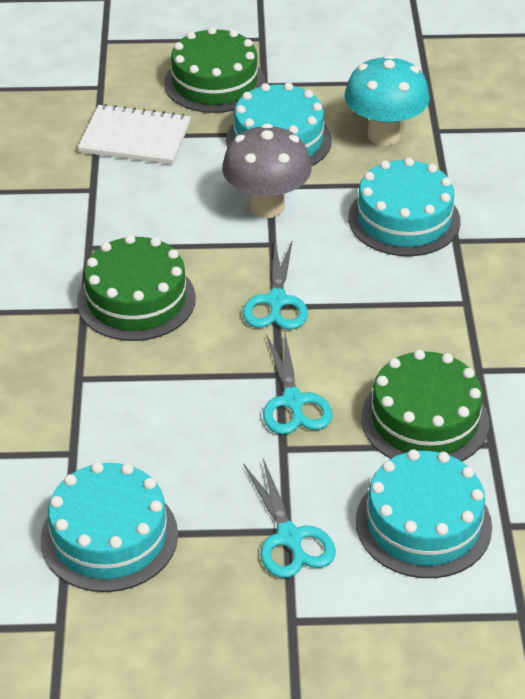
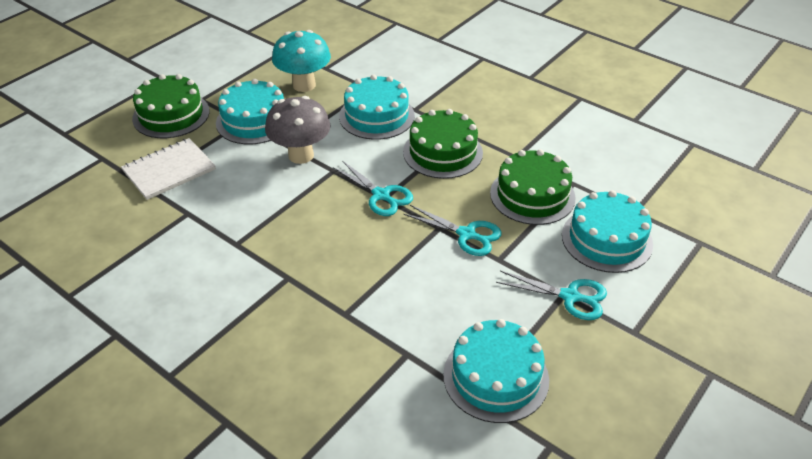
camera: 50 degrees left, 0 degrees up
green cake [77,235,196,341] -> green cake moved to [403,109,483,179]

